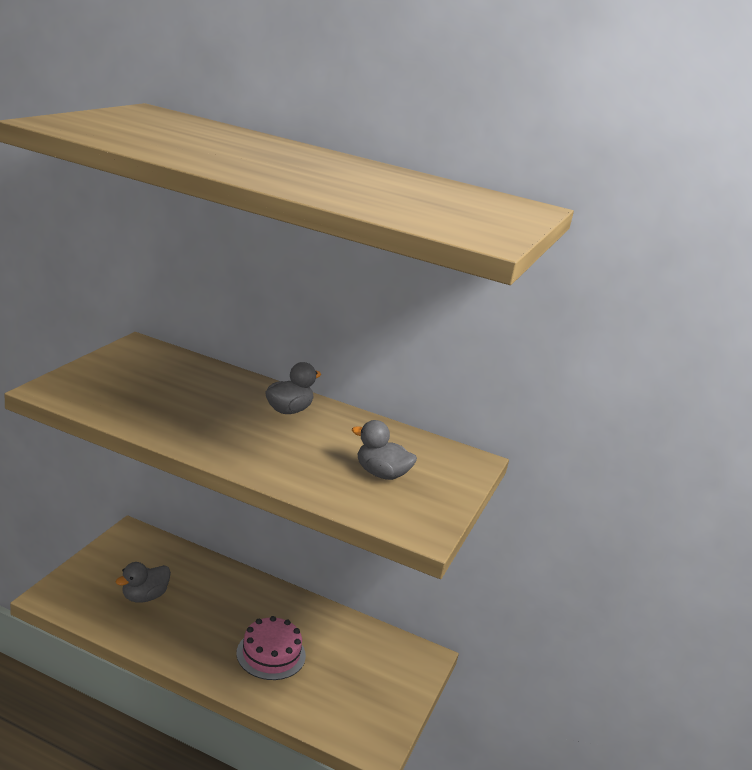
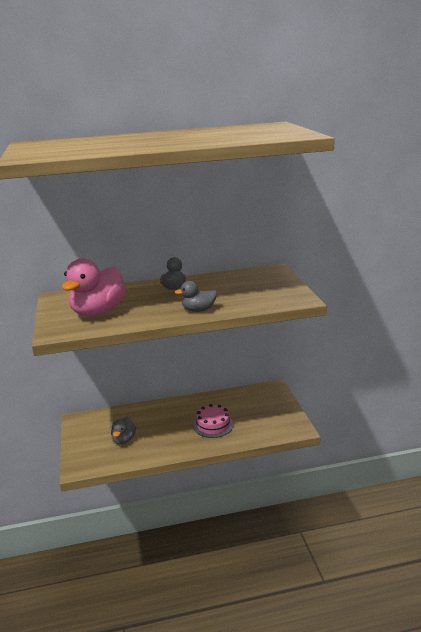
camera: 30 degrees left, 0 degrees up
grey duck [352,420,417,480] -> grey duck moved to [175,281,217,312]
none -> pink duck [62,259,126,317]

